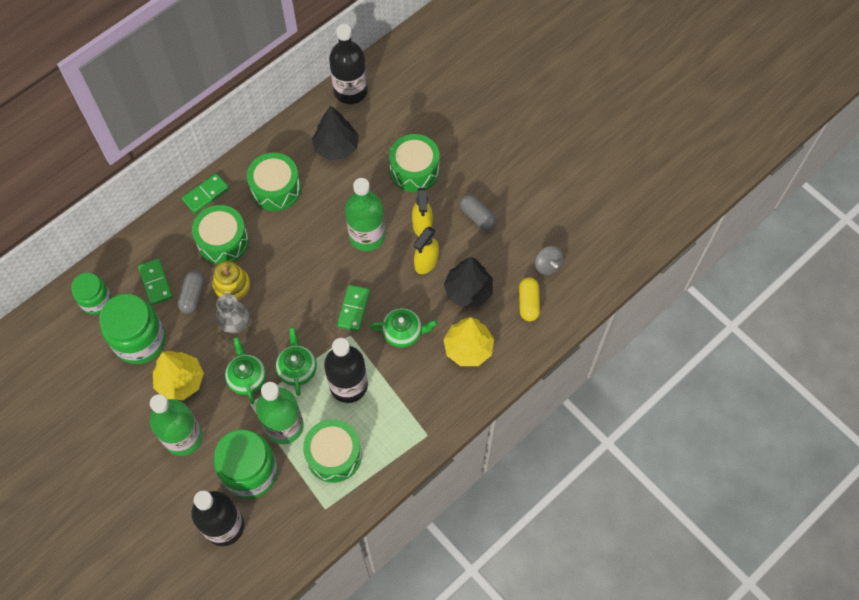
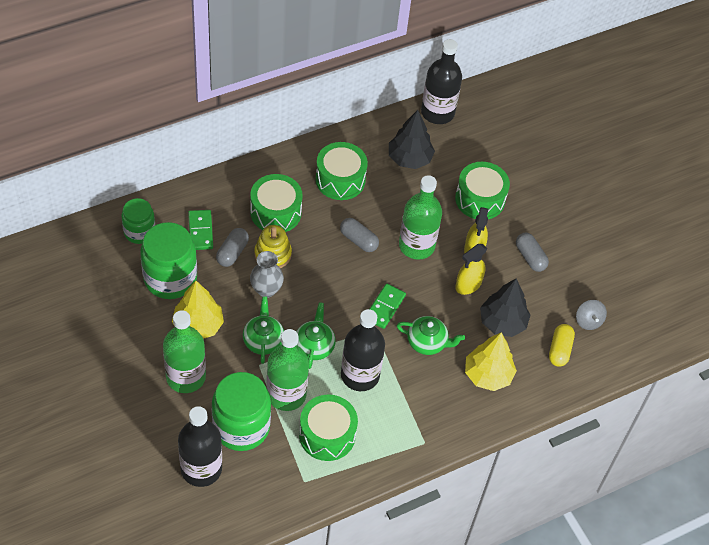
camera: 10 degrees right, 10 degrees down
green domino [182,173,229,214] -> none
none -> grey capsule [340,218,379,252]

